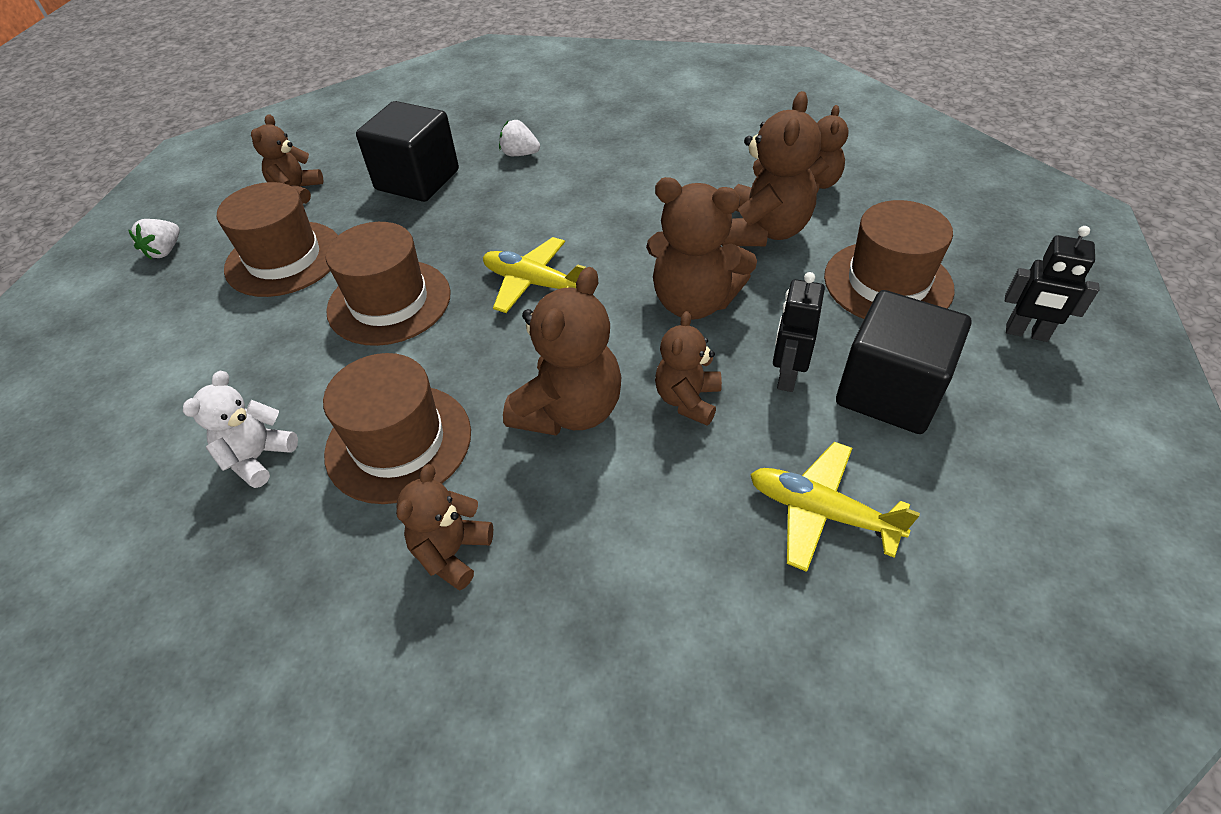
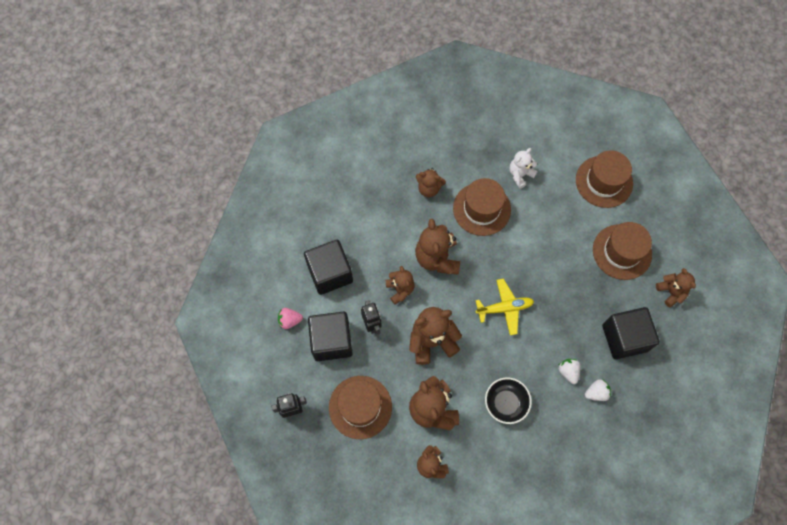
camera: 140 degrees right, 20 degrees up
white strawberry [128,219,180,260] -> white strawberry moved to [559,359,581,384]
white teddy bear [183,371,298,488] -> white teddy bear turned 120 degrees counterclockwise [510,148,538,189]
brown hat [326,222,451,346] -> brown hat moved to [576,150,633,208]
brown teddy bear [396,464,493,590] -> brown teddy bear turned 120 degrees clockwise [416,168,446,197]
yellow plane [750,442,920,572] -> black cube [304,240,353,295]
none -> pink strawberry [278,308,303,329]
none -> black bowl [485,377,532,424]

